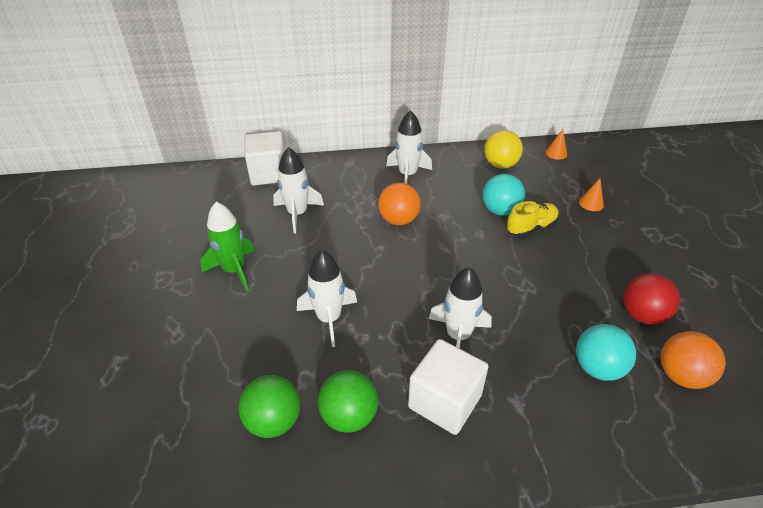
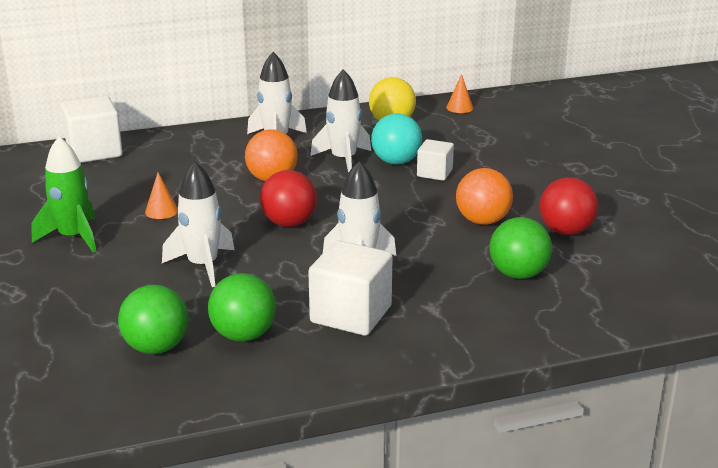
camera: 10 degrees left, 15 degrees down
white rocket [273,147,324,233] -> white rocket moved to [310,69,371,173]
yellow shoe [506,201,559,237] -> white cube [417,139,454,181]
turquoise ball [576,324,636,381] -> green ball [489,217,552,279]
orange cone [579,178,604,211] -> orange cone moved to [145,173,178,219]
orange ball [660,331,726,389] -> orange ball moved to [456,168,513,225]
none -> red ball [260,170,317,227]

